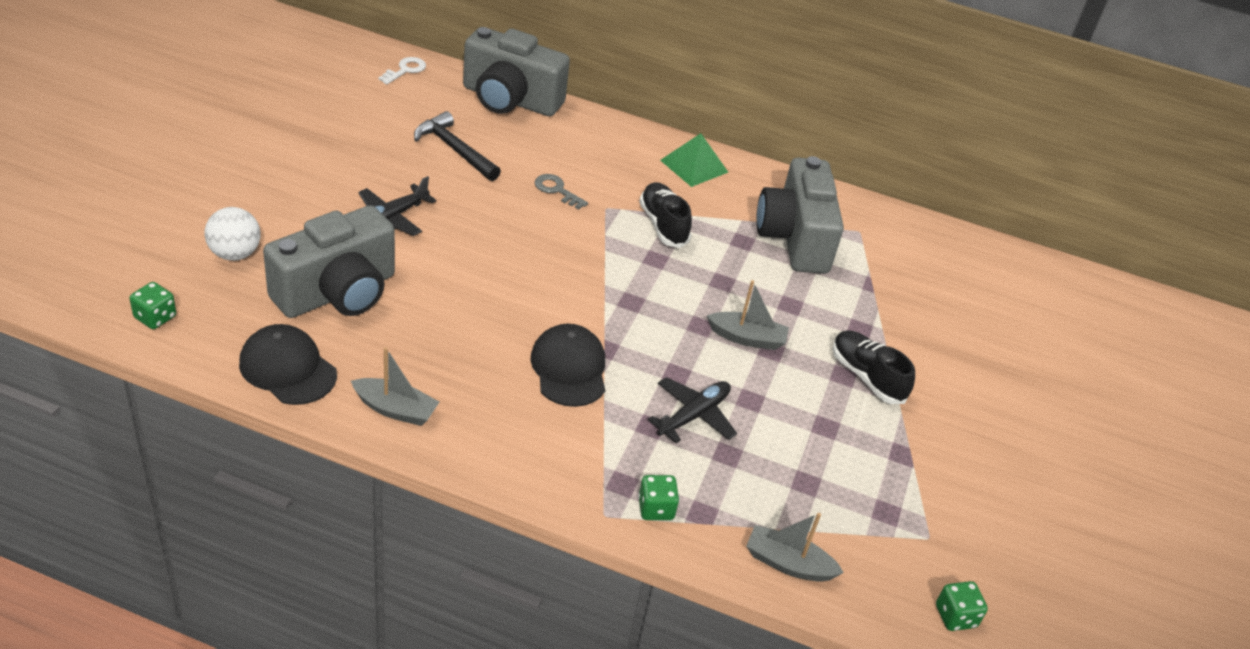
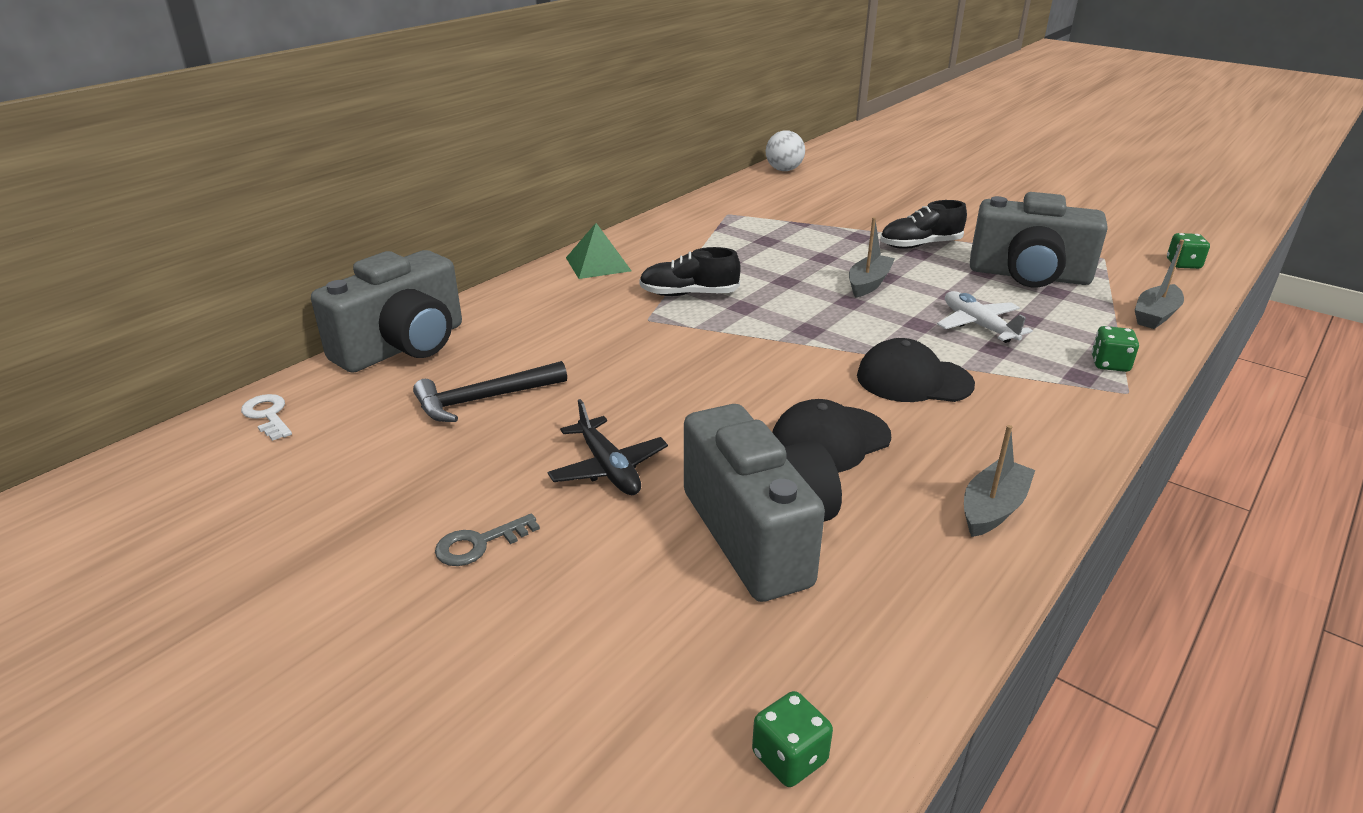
camera: 65 degrees left, 10 degrees down
white ball [205,207,261,261] -> white ball moved to [766,130,805,171]
black cap [239,324,337,405] -> black cap moved to [772,399,891,473]
grey key [535,174,588,210] -> grey key moved to [435,513,540,566]
black plane [648,377,737,443] -> white plane [937,291,1033,343]
grey camera [756,156,844,274] -> grey camera moved to [970,192,1108,287]

